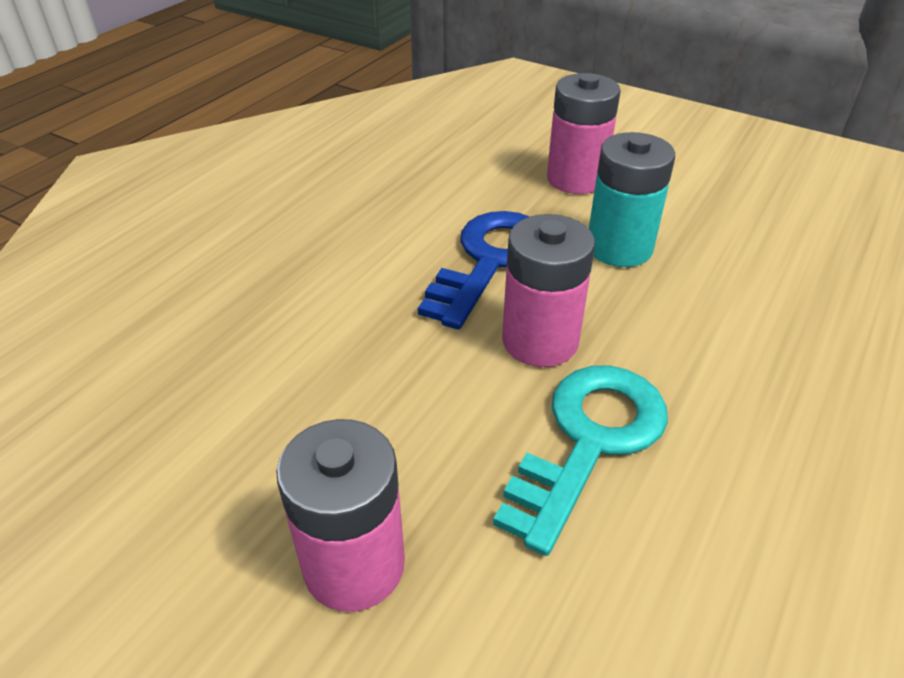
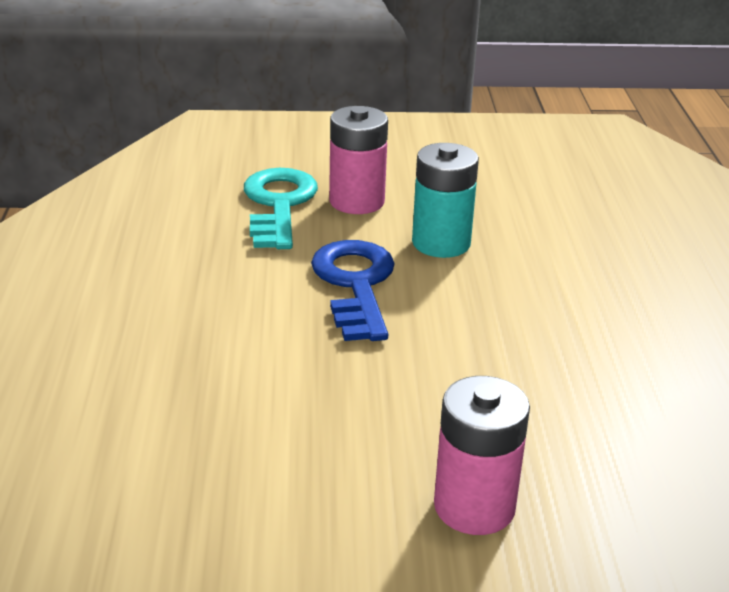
camera: 35 degrees left, 10 degrees down
turquoise key [493,366,668,556] -> turquoise key moved to [244,168,318,249]
pink battery [502,214,595,367] -> none

